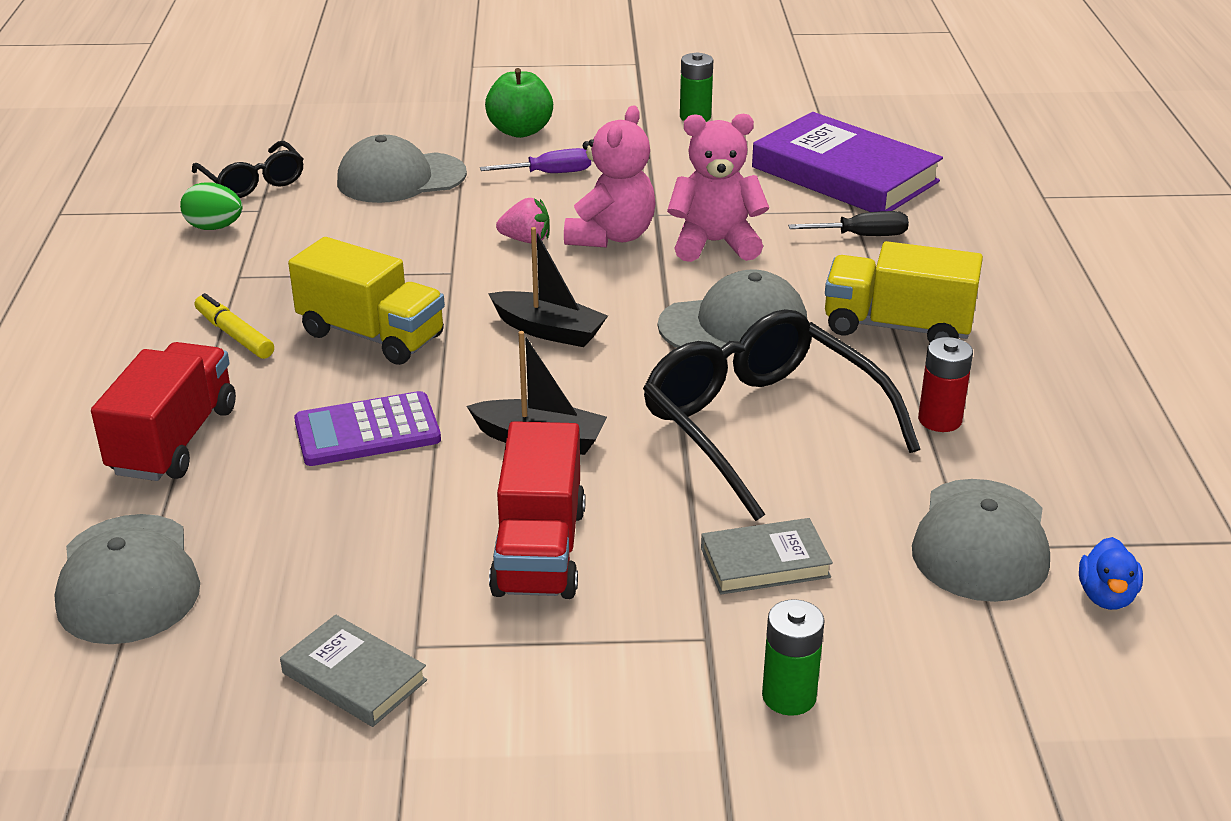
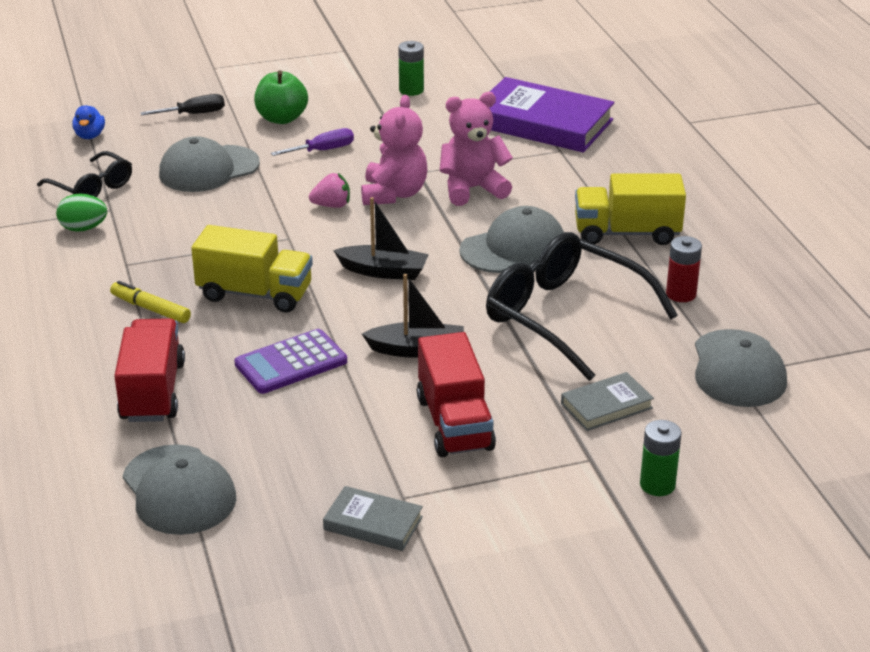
camera: 15 degrees left, 0 degrees up
black screwdriver [788,211,909,236] -> black screwdriver moved to [140,94,225,115]
blue duck [1079,537,1143,610] -> blue duck moved to [72,105,105,139]

